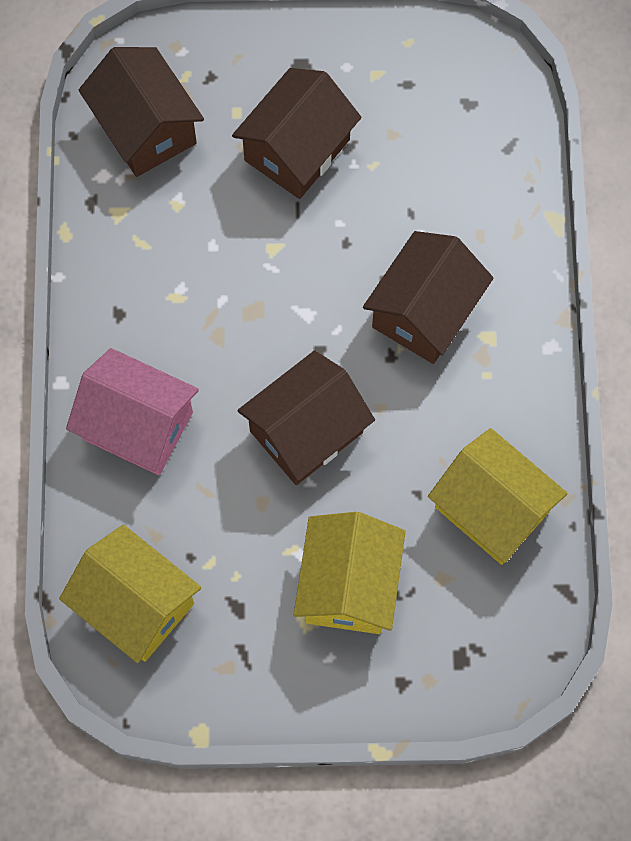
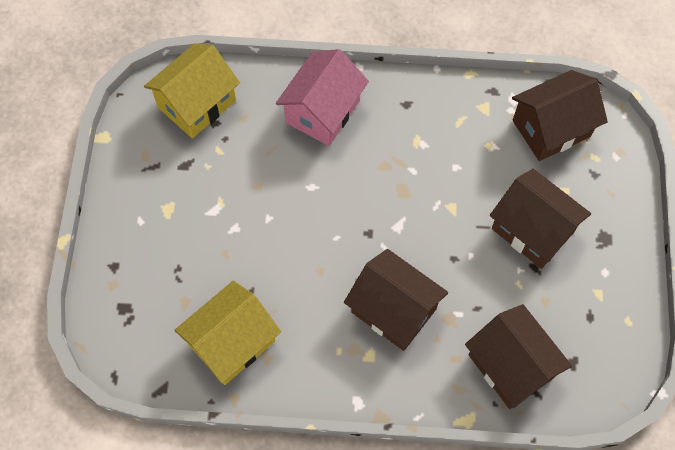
camera: 95 degrees right, 5 degrees down
brown house [237,351,375,485] -> brown house moved to [465,304,572,409]
yellow house [294,512,406,634] -> none

